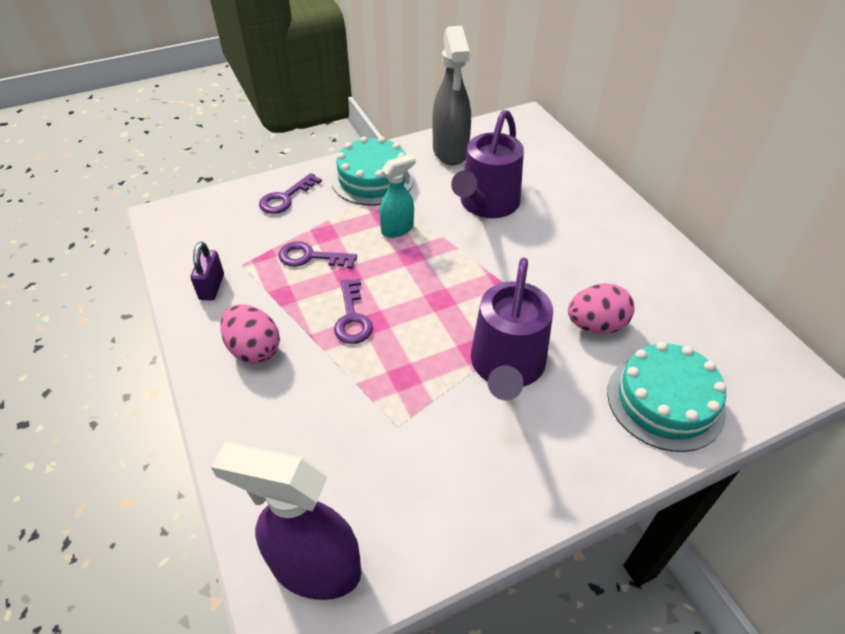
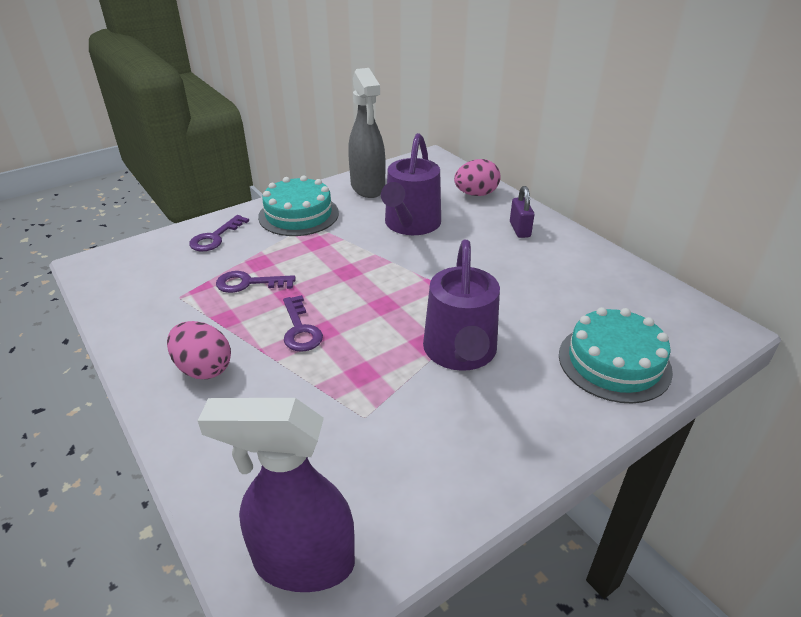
camera: 10 degrees left, 10 degrees down
purple padlock [191,242,224,301] -> purple padlock moved to [510,186,534,238]
turquoise spray bottle [379,154,416,238] -> none
pink egg [568,283,635,334] -> pink egg moved to [454,159,501,196]

